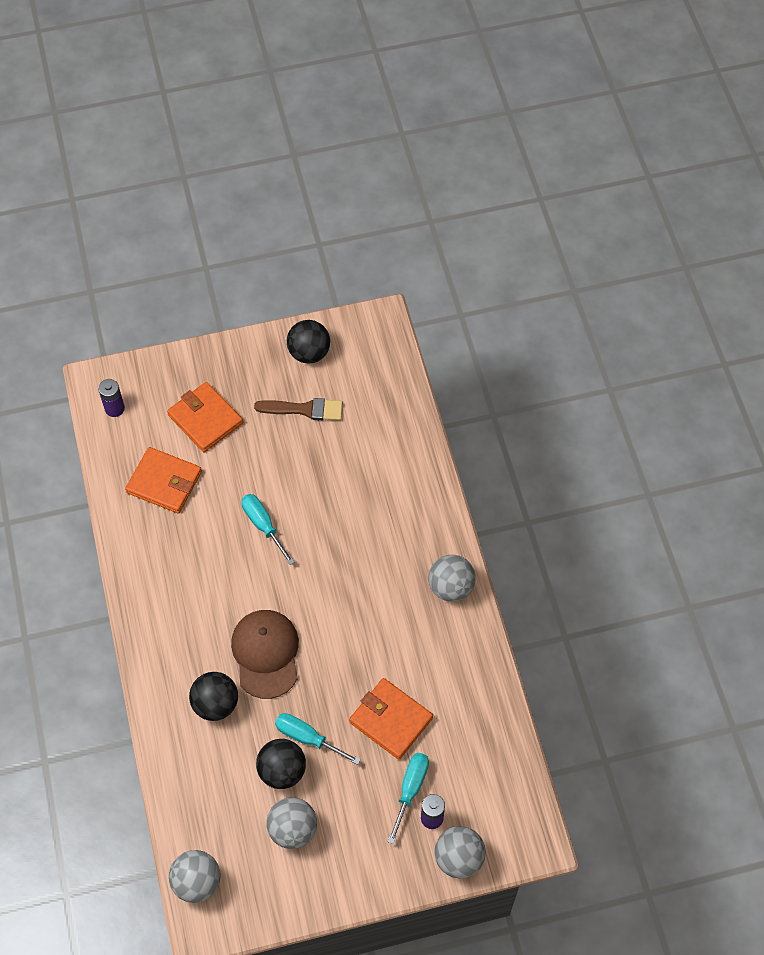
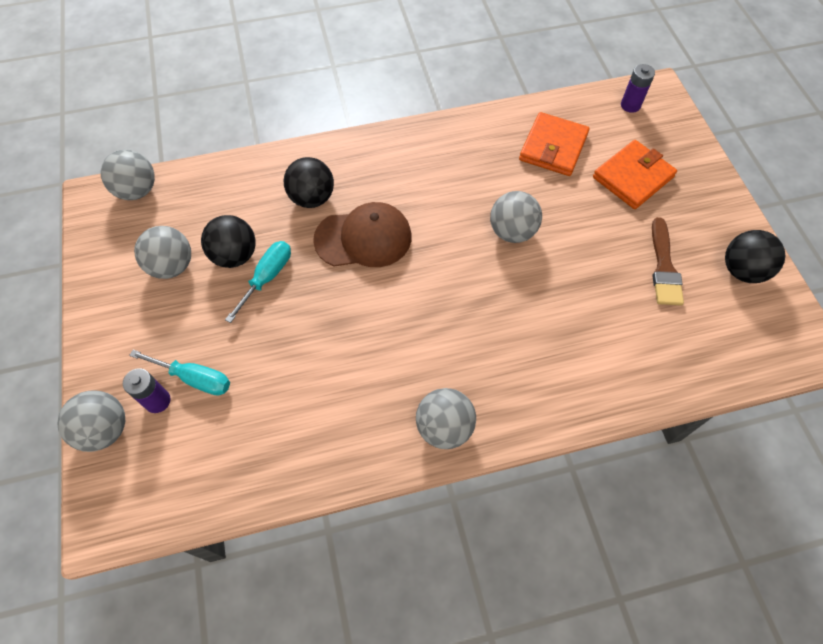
camera: 90 degrees right, 0 degrees up
turquoise screwdriver [241,494,295,565] -> grey ball [490,191,542,243]
orange wallet [349,678,433,760] -> none

